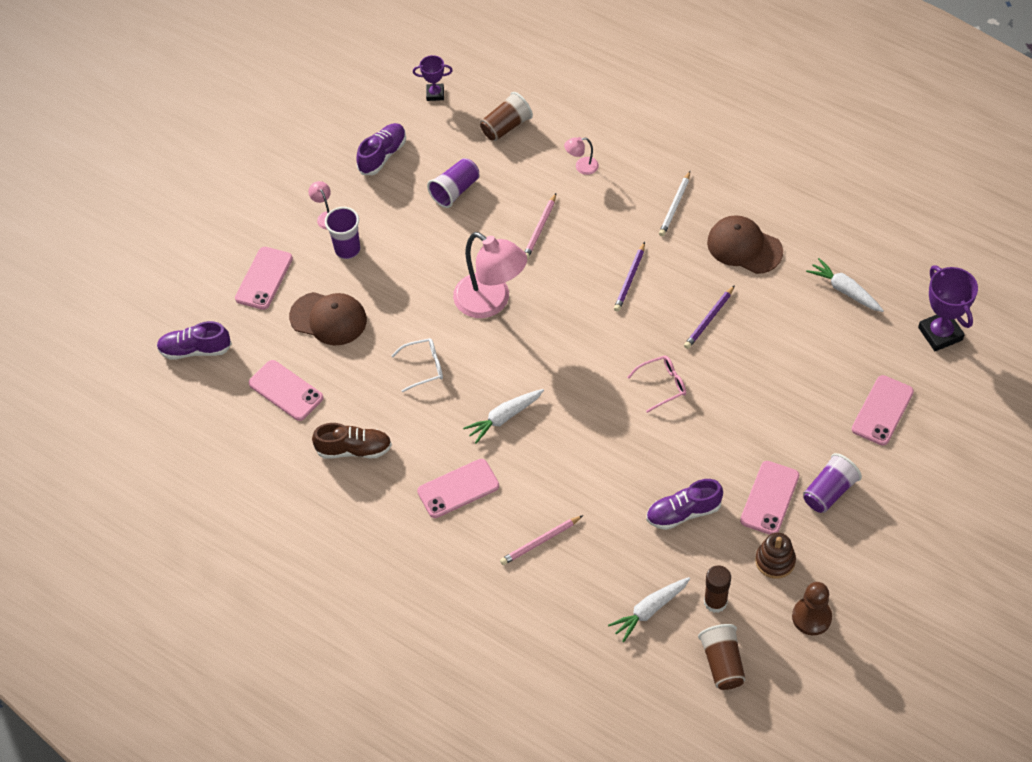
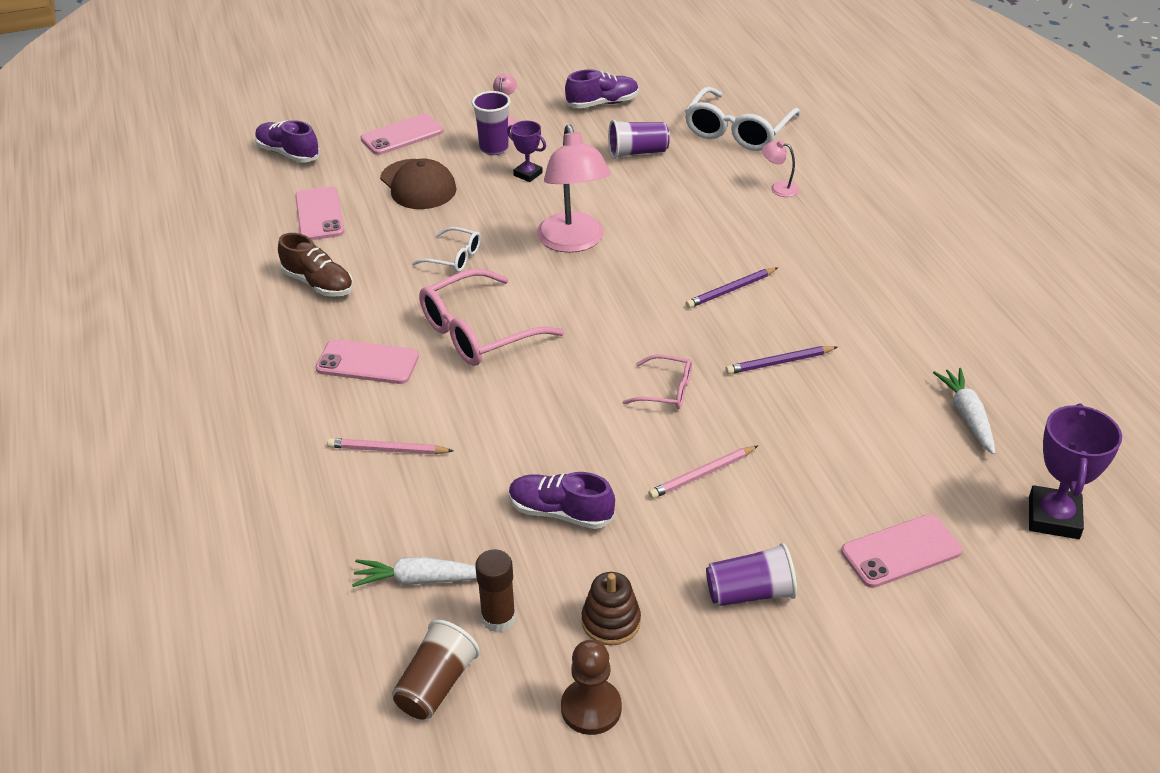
camera: 35 degrees right, 15 degrees down
purple trophy [413,55,453,101] -> purple trophy moved to [507,121,546,182]
white carrot [463,389,544,444] -> pink glasses [419,269,564,366]
brown cup [480,92,533,141] -> white glasses [685,87,800,151]
pink pencil [525,193,556,259] -> pink pencil moved to [648,446,758,499]
white pencil [659,171,690,236] -> none
brown cap [707,215,783,274] -> none
pink phone [740,461,799,535] -> none

